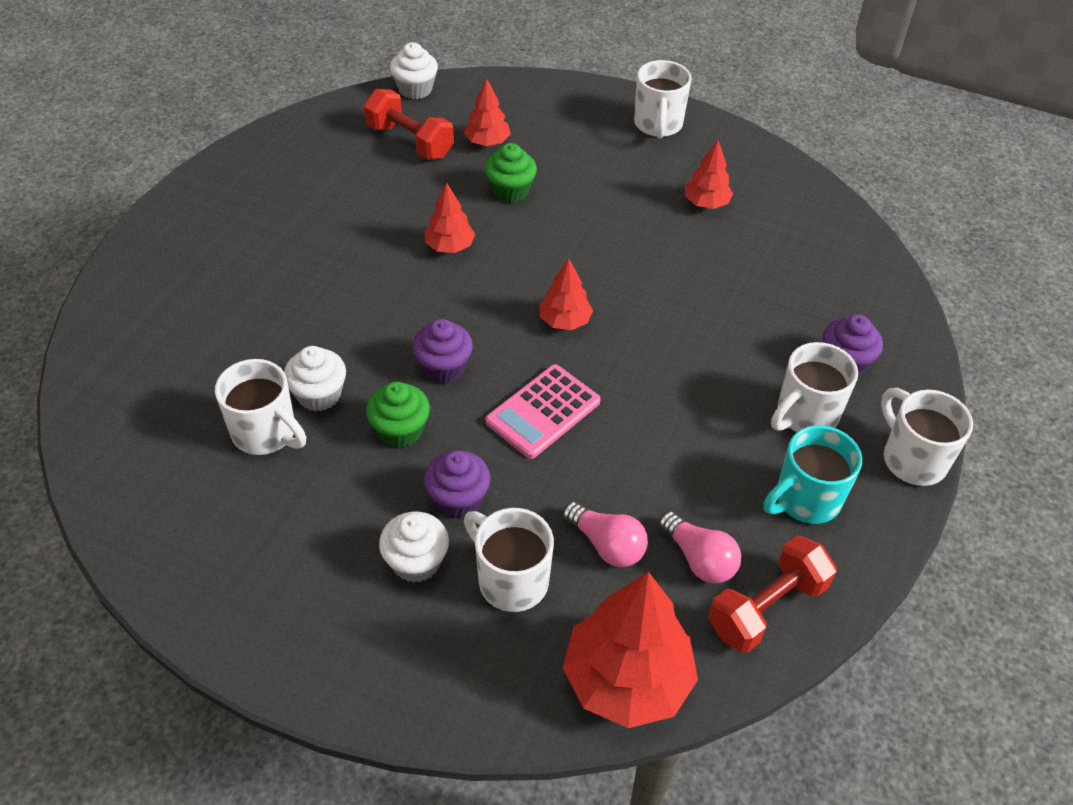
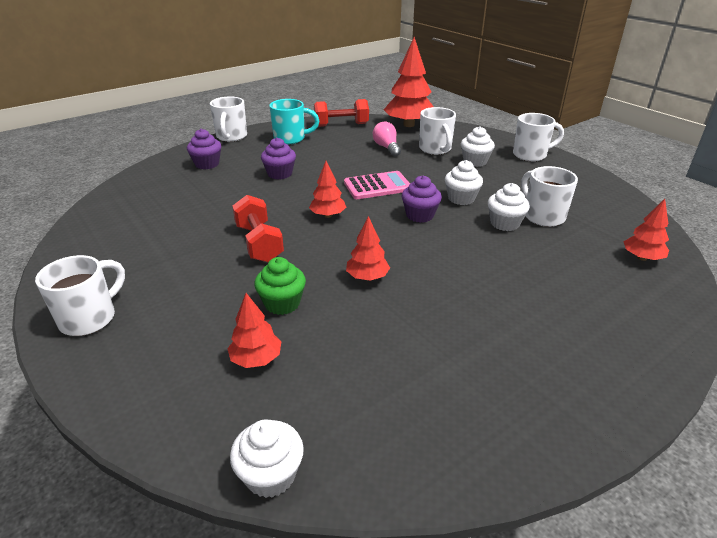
camera: 150 degrees left, 15 degrees down
red dumbbell [363,89,454,159] -> red dumbbell moved to [232,195,284,262]
green cupcake [366,382,430,448] -> white cupcake [445,160,483,205]
purple cupcake [424,450,490,518] -> purple cupcake moved to [261,137,296,180]
pink light bulb [658,511,741,583] -> none
red tree [685,140,733,209] -> red tree moved to [624,199,669,261]
white mug [771,342,858,432] -> white mug moved to [513,113,564,162]

